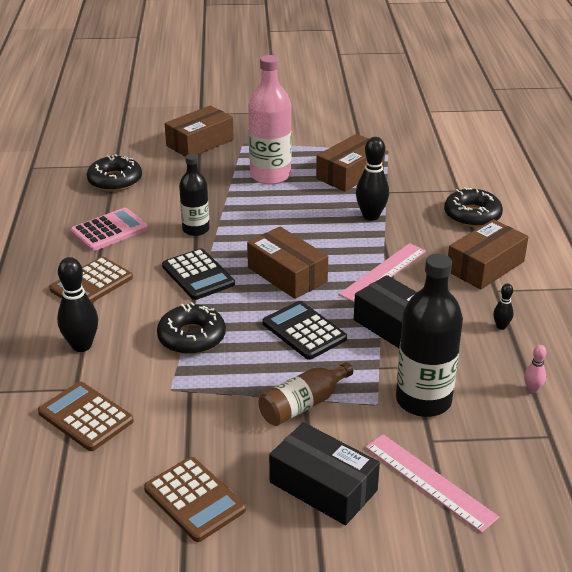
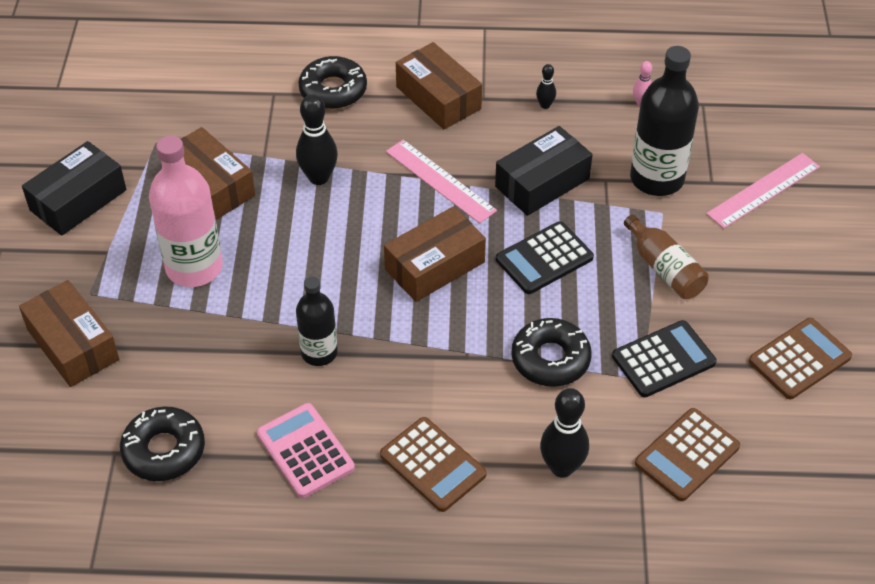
camera: 85 degrees left, 15 degrees up
black calculator [162,248,235,300] -> black calculator moved to [612,320,717,397]
black box [269,422,380,525] -> black box moved to [22,141,126,236]

